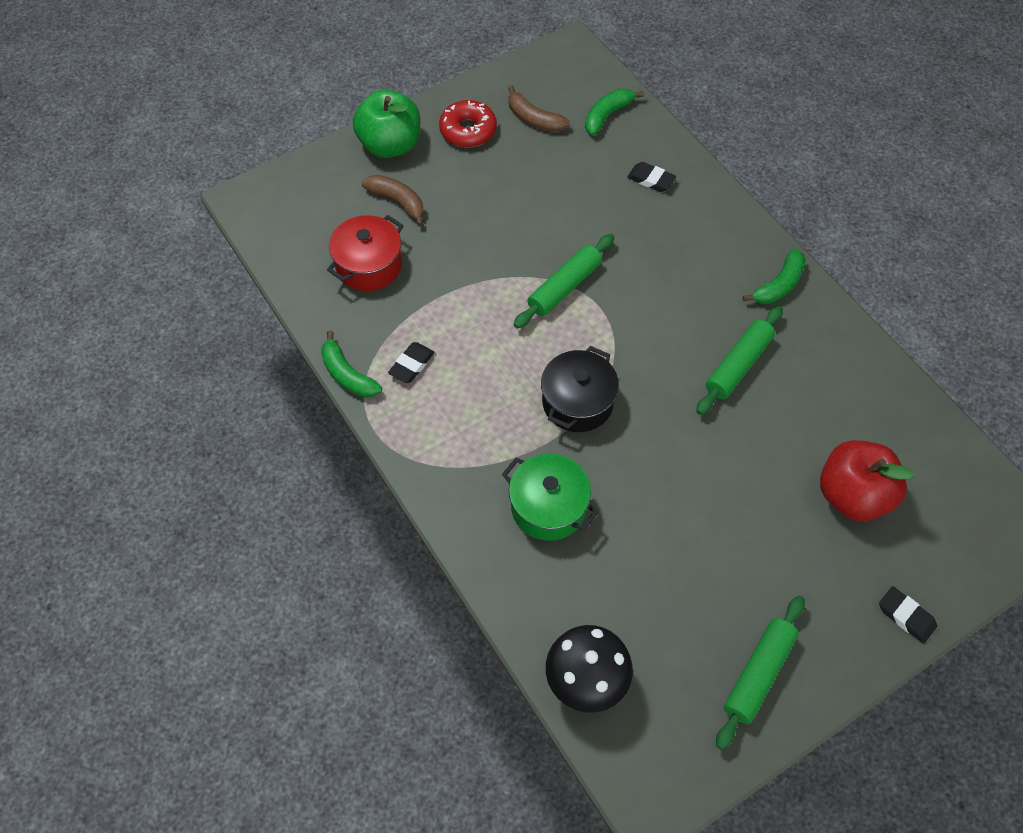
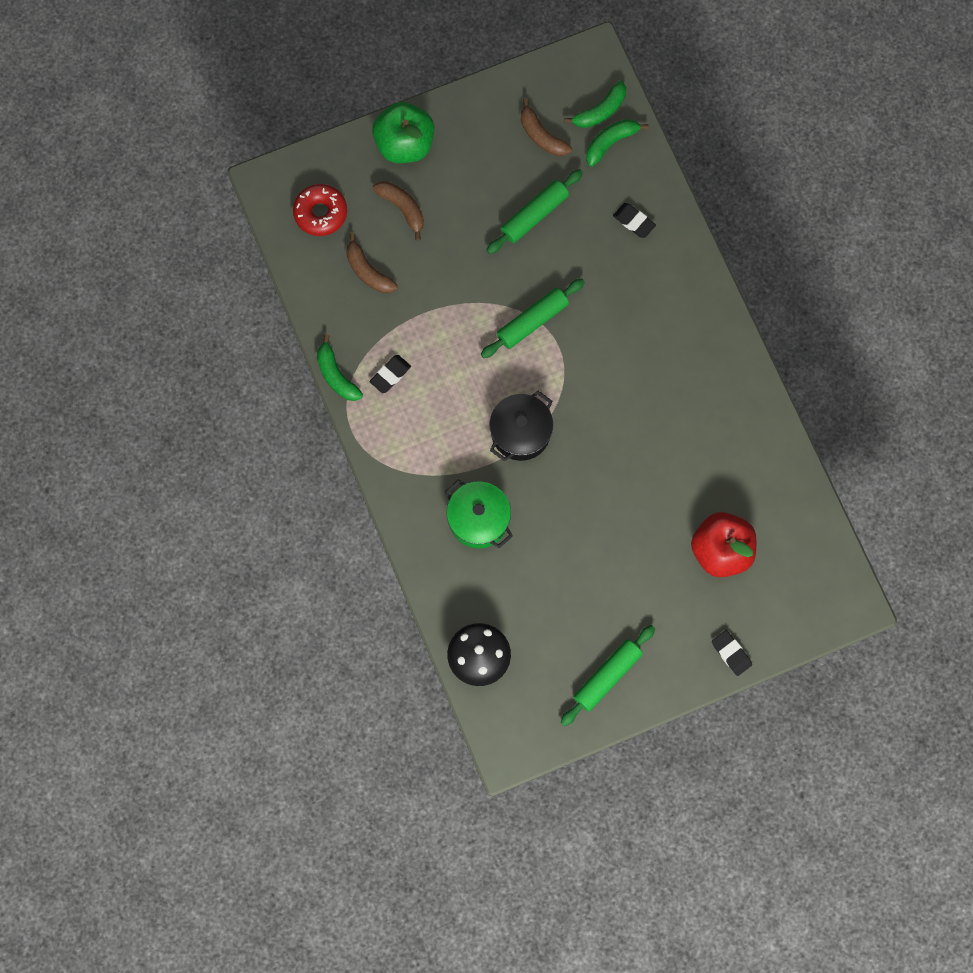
camera: 10 degrees right, 15 degrees up
red pot [327,215,404,291] -> brown banana [346,233,398,293]
red donut [439,100,497,148] -> red donut moved to [293,184,347,236]
green rolling pin [696,306,783,415] -> green rolling pin moved to [486,169,583,254]
green banana [743,248,806,304] -> green banana moved to [564,81,626,128]

